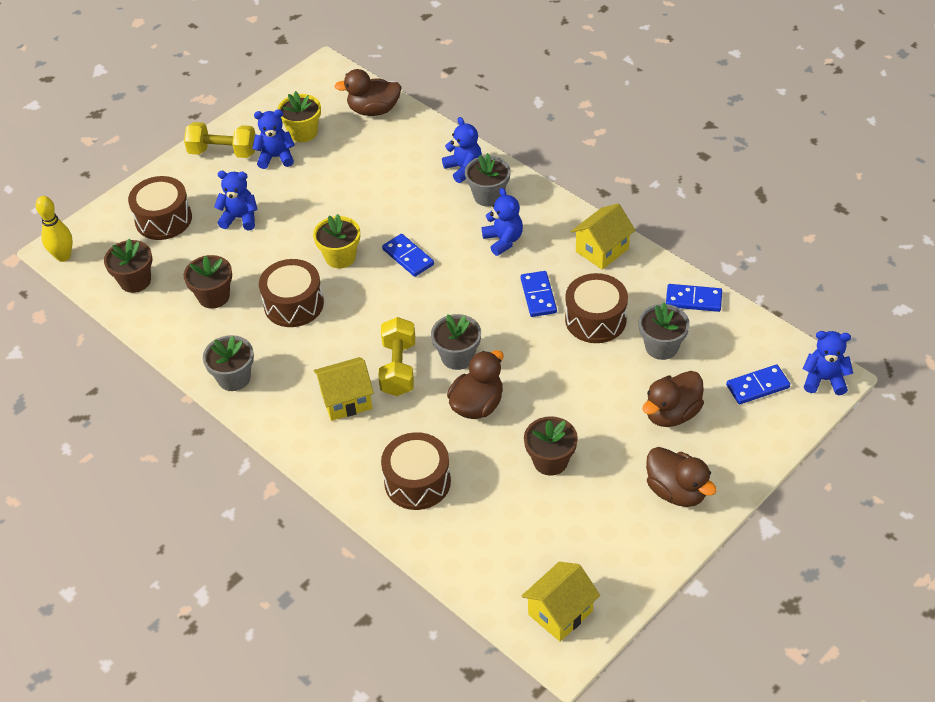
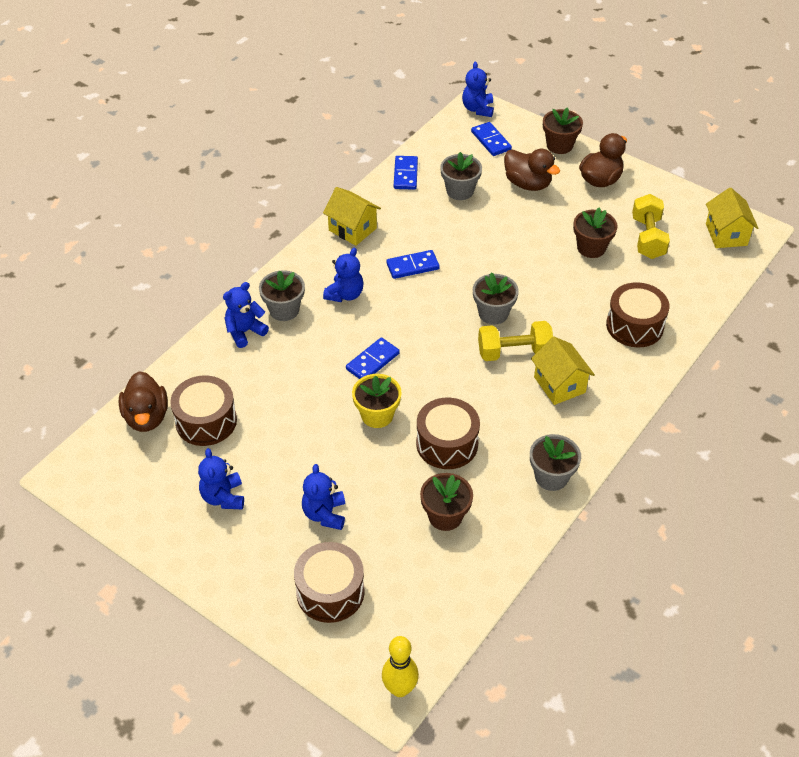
camera: 100 degrees left, 0 degrees up
brown flower pot [104,239,152,293] -> brown flower pot moved to [543,107,583,154]
yellow dumbbell [184,122,255,158] -> yellow dumbbell moved to [632,194,670,259]
yellow flower pot [278,91,321,142] -> none
brown duck [447,350,504,419] -> none
blue teddy bear [482,188,523,256] -> blue teddy bear turned 150 degrees clockwise [323,248,364,302]
yellow house [522,562,600,642] -> yellow house turned 45 degrees clockwise [706,187,758,248]
brown drum [565,273,628,343] -> brown drum moved to [170,375,237,446]

